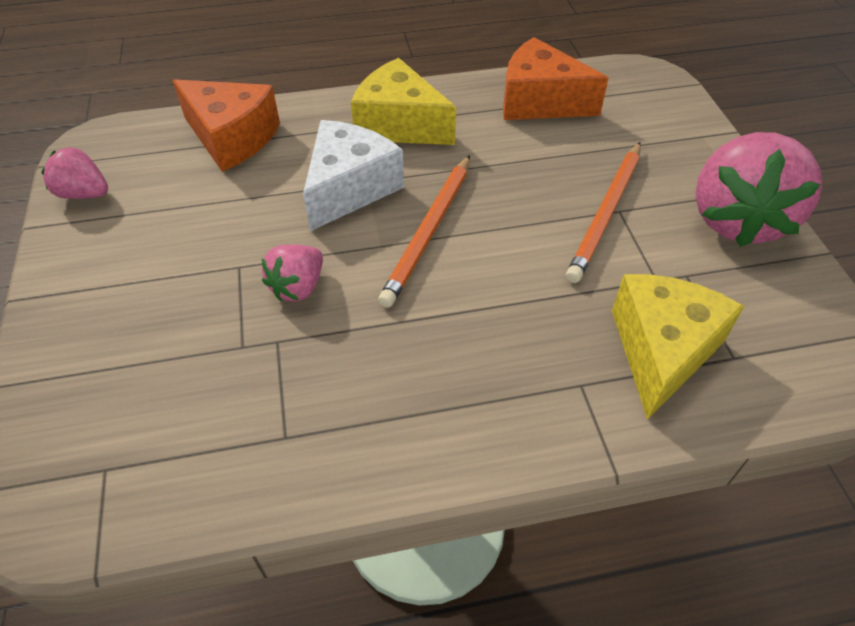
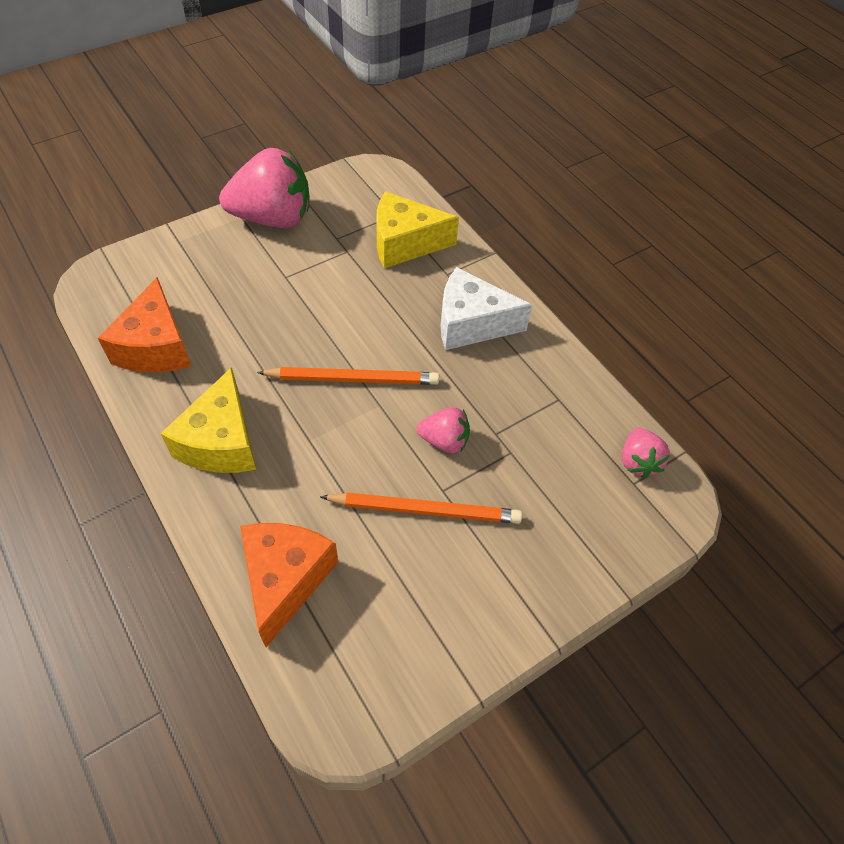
camera: 115 degrees left, 5 degrees up
pink strawberry [41,147,108,199] -> pink strawberry moved to [622,428,670,478]
white cheese [303,120,404,231] -> white cheese moved to [441,267,532,350]
orange pencil [566,142,641,283] -> orange pencil moved to [320,492,522,524]

